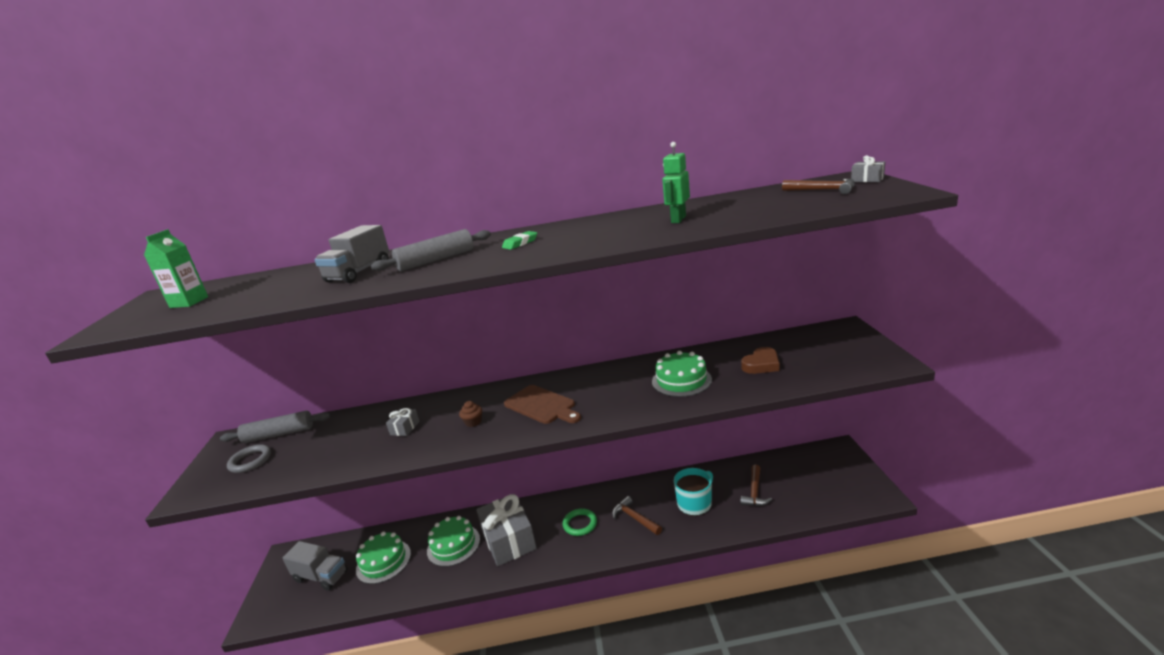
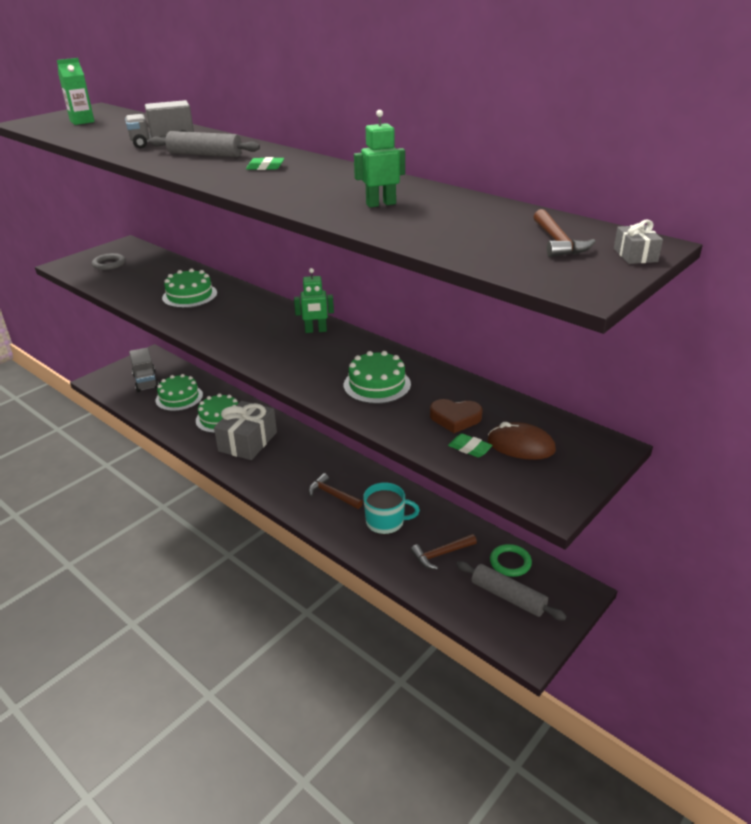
camera: 45 degrees right, 10 degrees up
grey rolling pin [220,411,330,443] -> grey rolling pin moved to [456,561,567,620]
grey gift [386,408,420,436] -> green cake [162,268,217,308]
brown cupcake [459,401,482,427] -> none
brown cutting board [504,385,581,424] -> none
green ring [563,508,597,536] -> green ring moved to [490,544,532,577]
brown hammer [612,496,662,535] -> brown hammer turned 60 degrees counterclockwise [309,473,363,509]
none -> green robot [294,268,334,333]
none -> green eraser [448,434,493,458]
none -> brown mouse [488,422,556,460]

